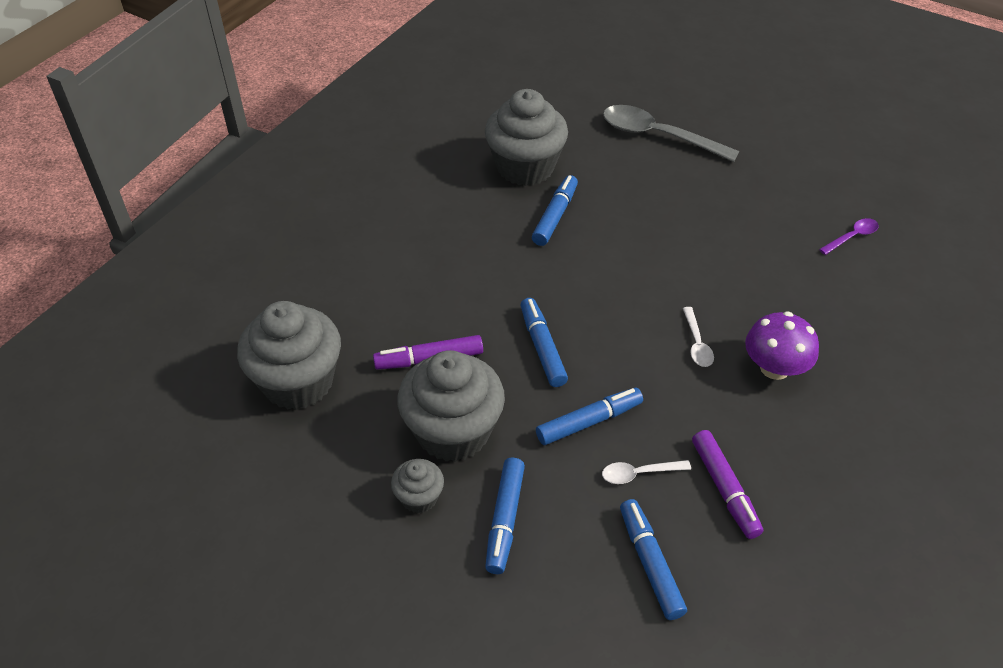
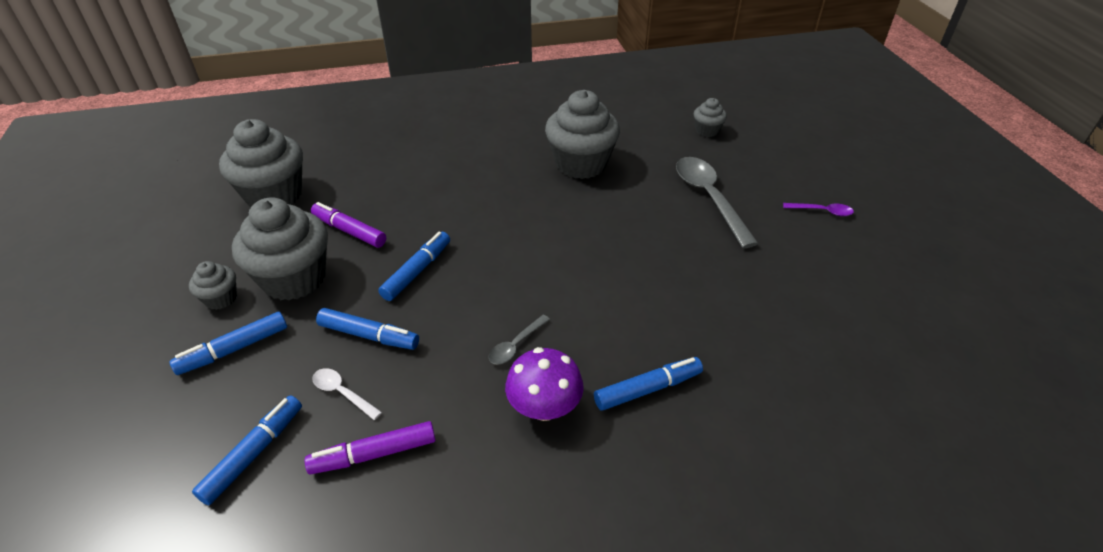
camera: 45 degrees right, 5 degrees down
blue marker [532,175,578,246] -> blue marker moved to [594,357,703,411]
white spoon [683,307,714,367] -> grey spoon [488,315,550,365]
purple marker [692,430,763,539] -> purple marker turned 45 degrees clockwise [305,421,436,475]
purple spoon [819,218,879,255] -> purple spoon moved to [783,203,854,216]
none -> grey cupcake [694,98,727,137]

